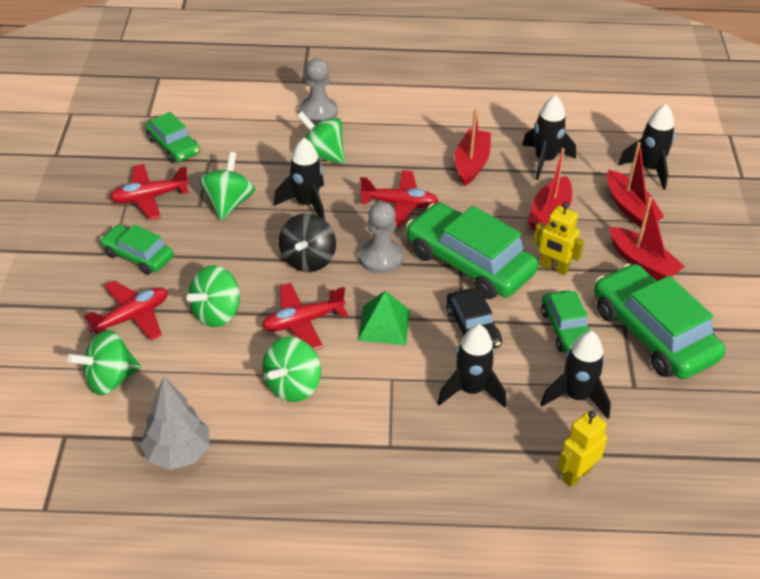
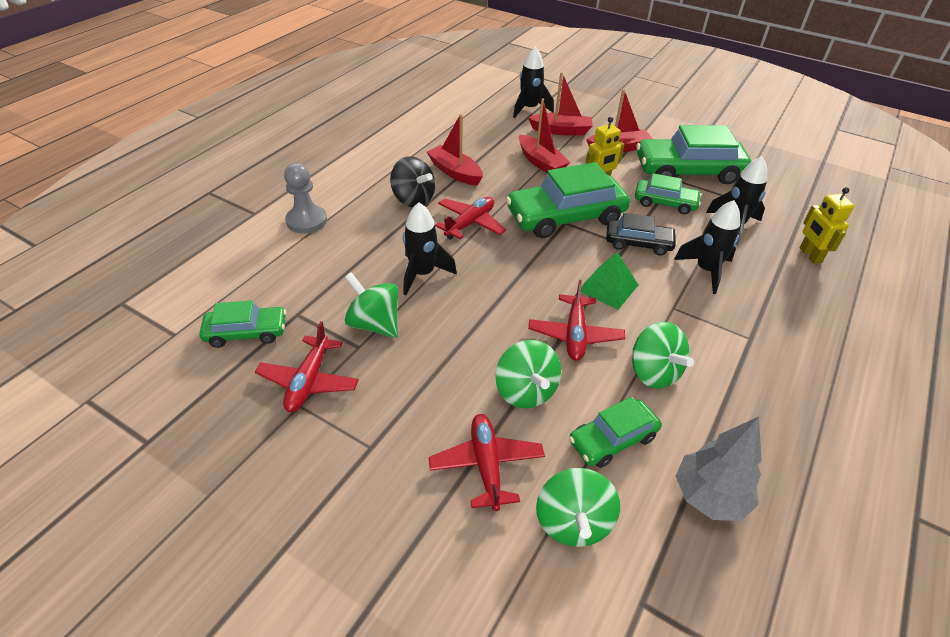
camera: 60 degrees left, 0 degrees up
green car [100,224,174,274] -> green car moved to [569,397,662,468]
black spinning top [279,213,336,272] -> black spinning top moved to [390,156,435,207]
green spinning top [297,112,345,164] -> none
grey pawn [359,202,403,274] -> none
black rocket [522,95,576,180] -> none

